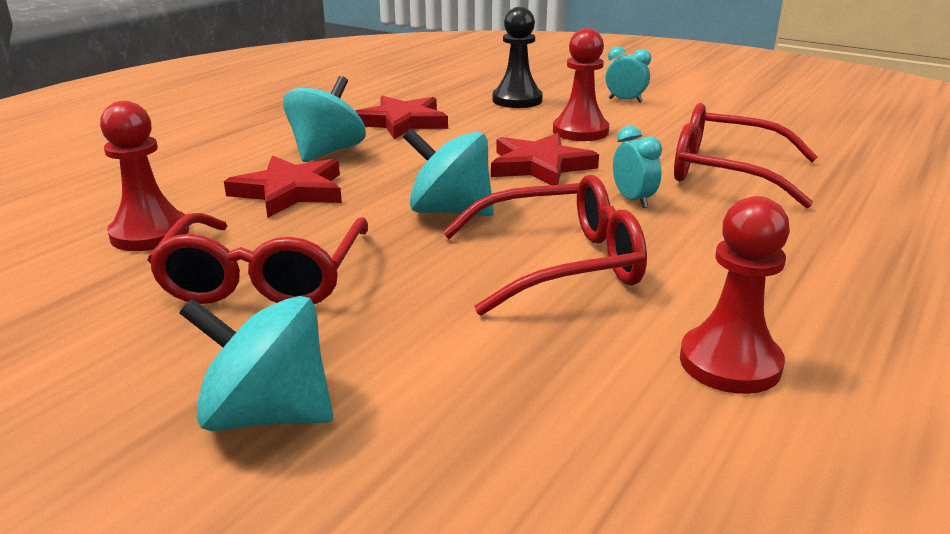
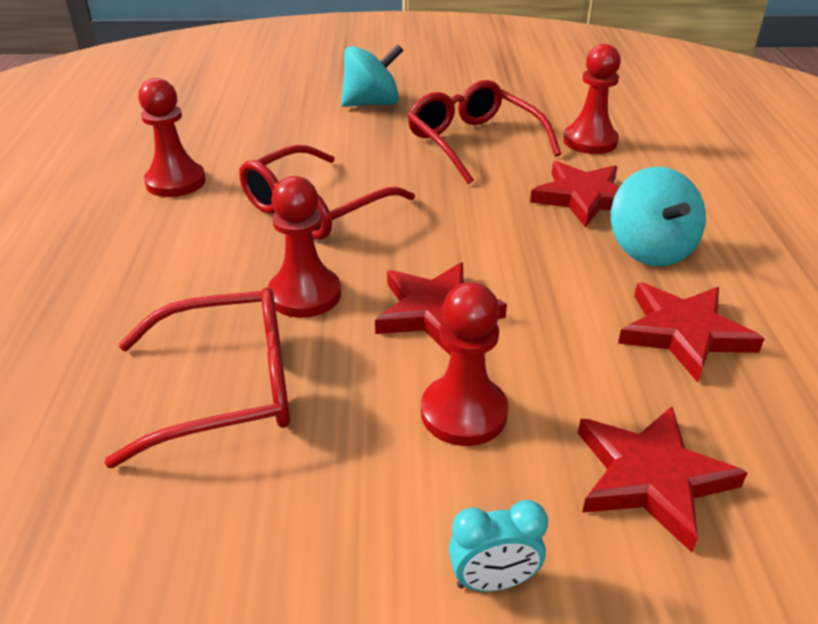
camera: 145 degrees right, 10 degrees up
turquoise spinning top [403,128,494,216] -> none
black pawn [493,7,543,108] -> red star [578,406,747,552]
turquoise clock [613,126,662,208] -> red pawn [268,176,341,318]

